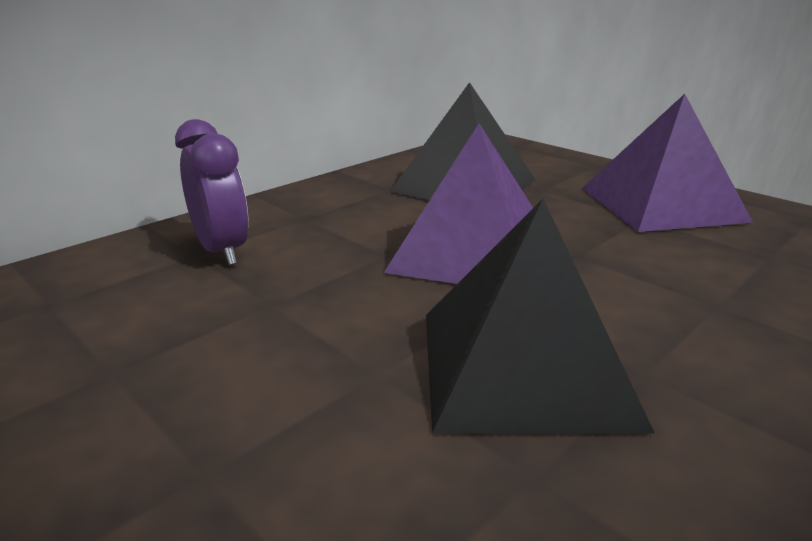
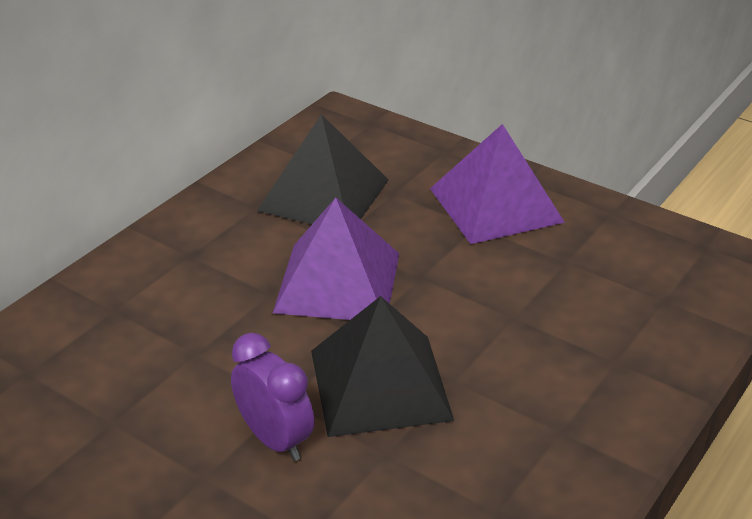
camera: 10 degrees left, 10 degrees up
purple clock [175,119,248,265] -> purple clock moved to [231,333,314,461]

